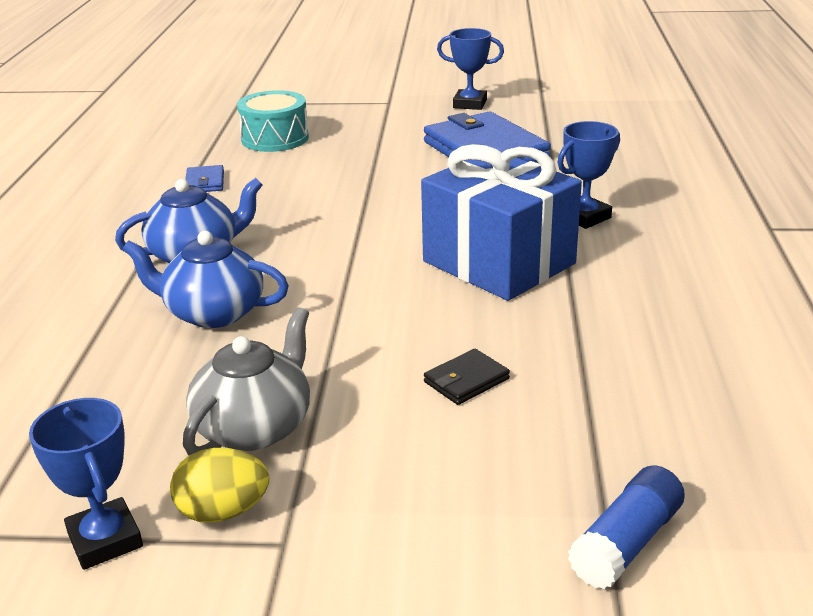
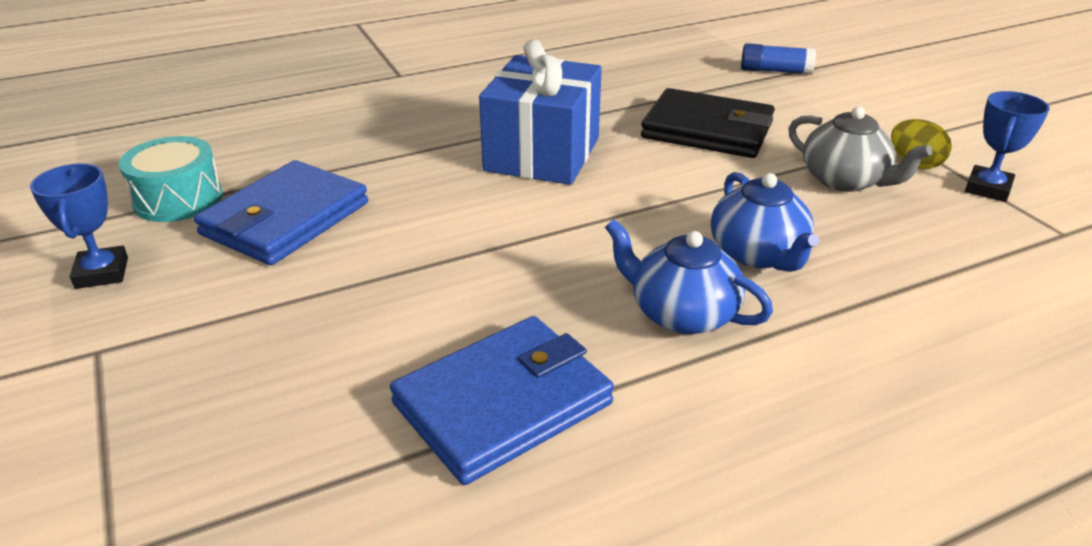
camera: 120 degrees left, 5 degrees up
grey teapot [183,307,310,455] -> grey teapot turned 135 degrees counterclockwise [788,106,932,192]
blue wallet [185,165,224,192] -> blue wallet [390,316,614,485], size x2.36
turquoise drum [237,90,309,152] -> turquoise drum moved to [119,136,222,222]
black wallet [424,349,510,405] -> black wallet [641,88,775,158], size x2.36
blue trophy [557,121,620,229] -> none

